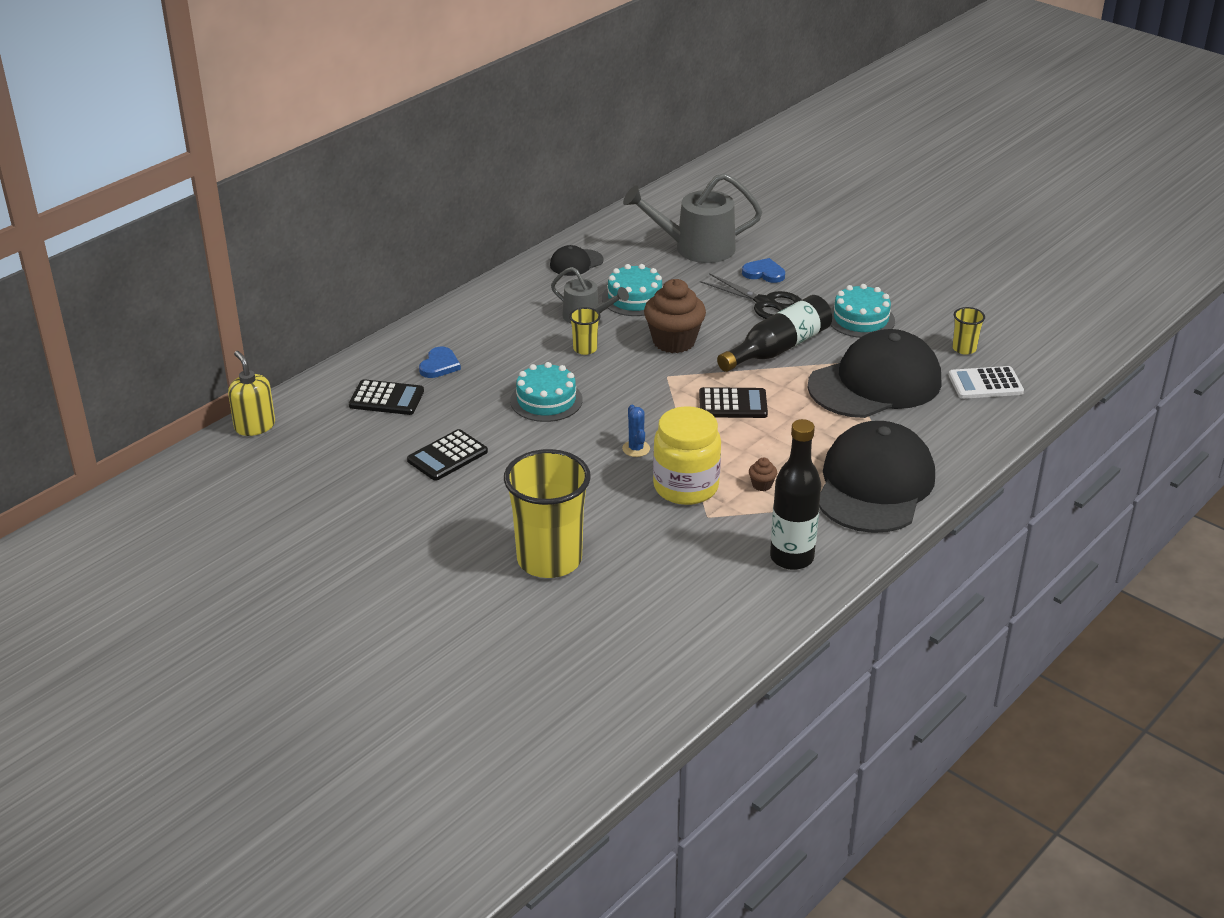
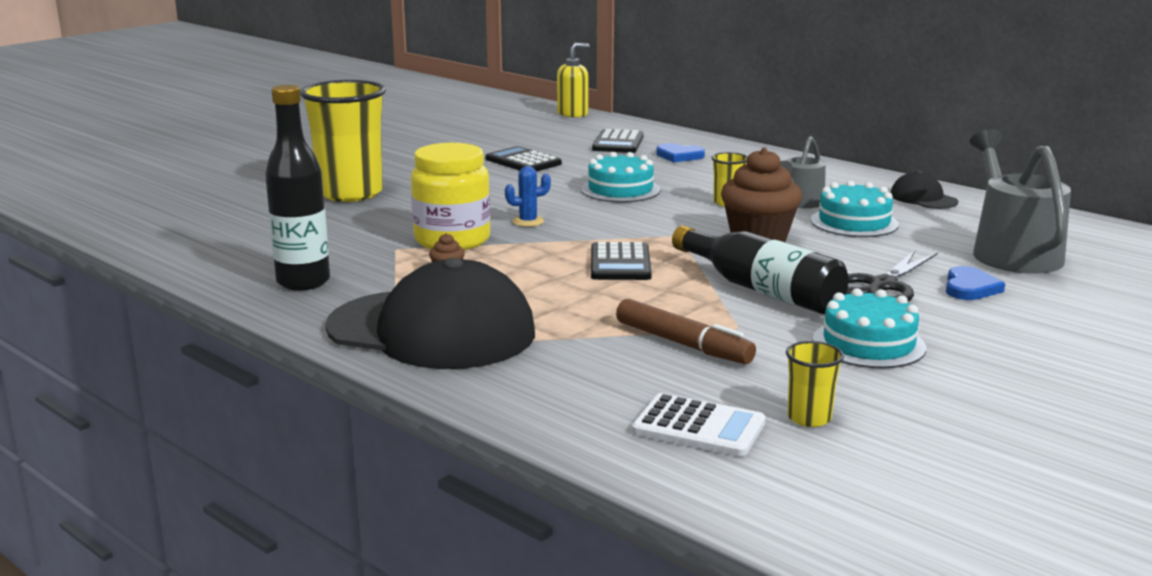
camera: 90 degrees right, 15 degrees down
black cap [808,329,942,418] -> brown marker [616,299,756,364]
white calculator [949,366,1024,399] -> white calculator turned 120 degrees clockwise [632,393,766,457]

